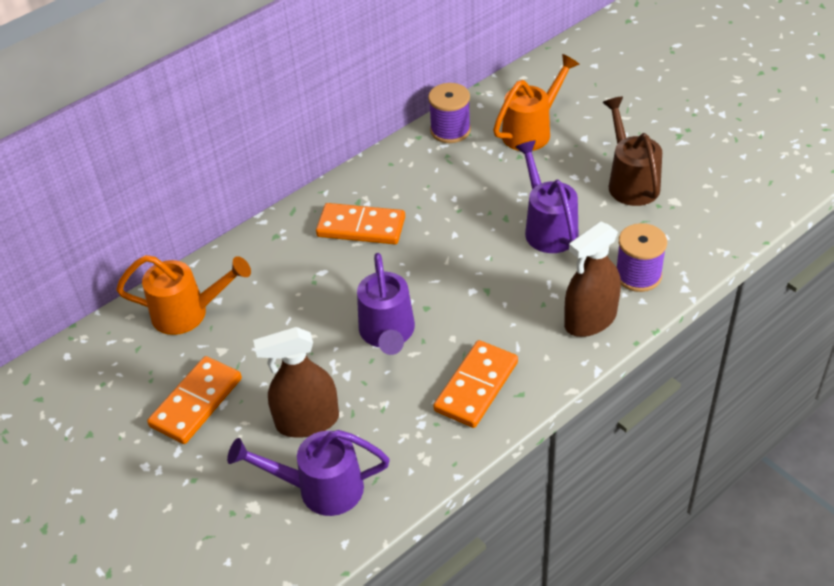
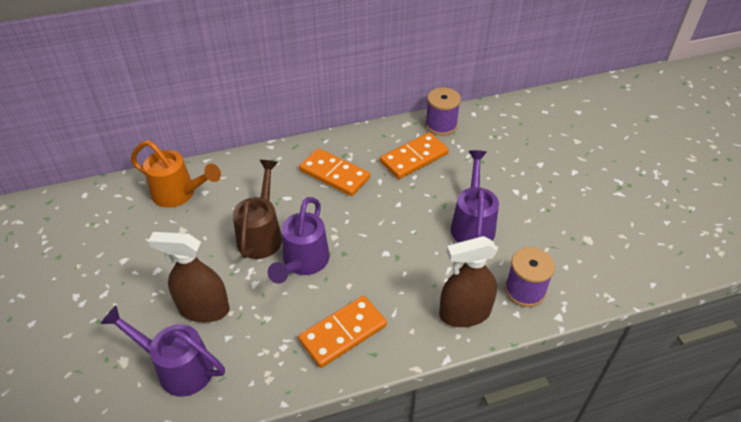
camera: 20 degrees right, 0 degrees up
orange domino [147,356,242,444] -> orange domino moved to [380,133,449,179]
orange watering can [493,54,580,151] -> none
brown watering can [602,97,662,206] -> brown watering can moved to [233,160,282,259]

